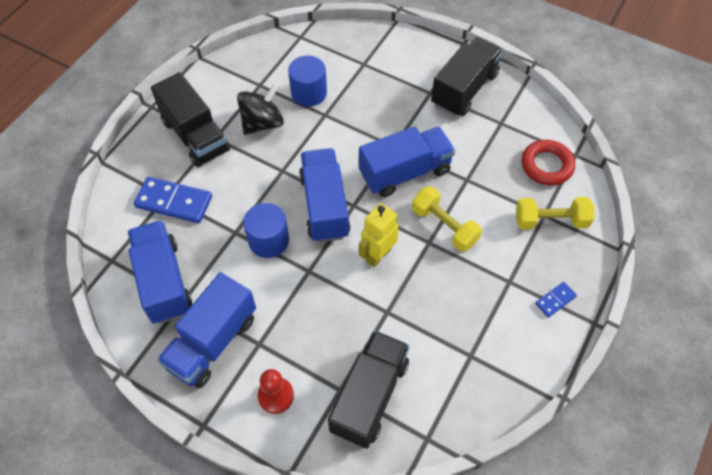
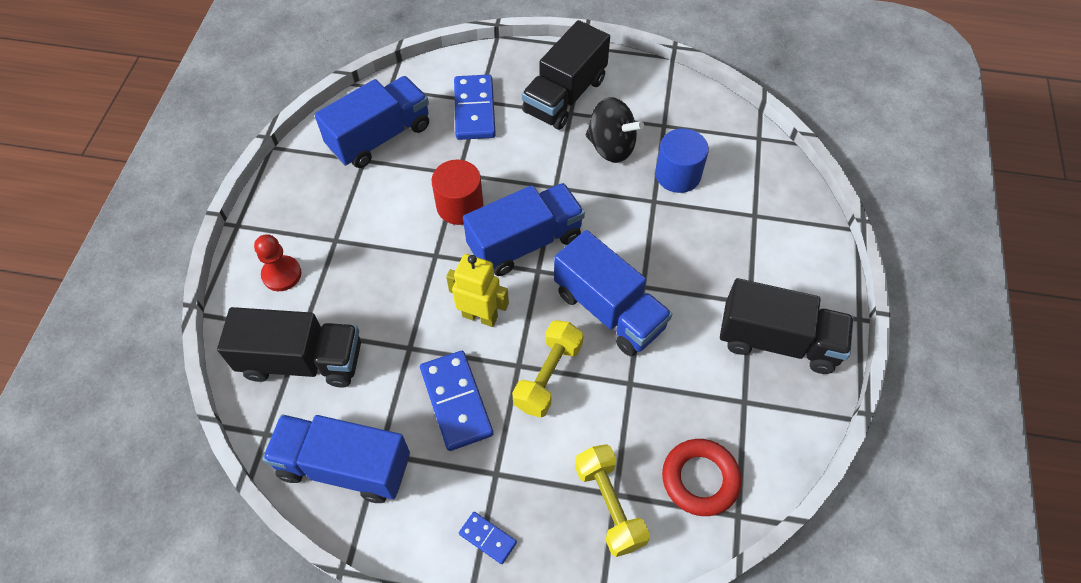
camera: 70 degrees right, 0 degrees up
blue truck [157,272,256,388] -> blue truck moved to [262,414,410,503]
blue cylinder [243,203,289,258] -> red cylinder [431,160,483,225]
none -> blue domino [420,351,493,451]

